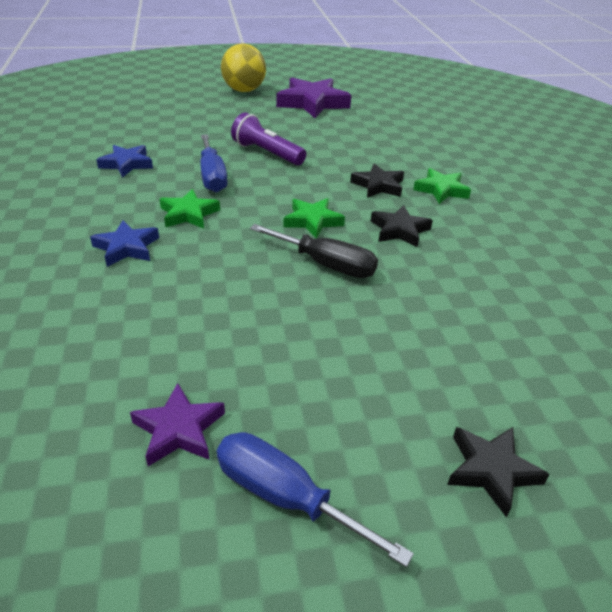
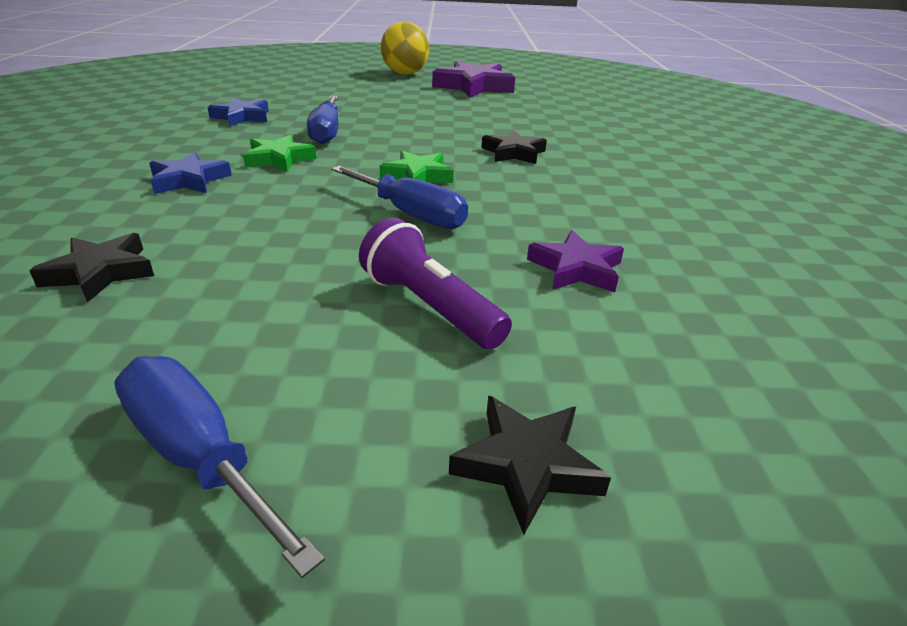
camera: 10 degrees right, 5 degrees down
purple star [130,383,225,466] -> purple star moved to [527,230,624,292]
purple flashlight [231,112,306,165] -> purple flashlight moved to [359,218,512,350]
black screwdriver [250,224,378,278] -> blue screwdriver [331,166,468,229]
black star [371,205,433,247] -> black star moved to [29,233,154,303]
green star [413,168,471,204] -> none

